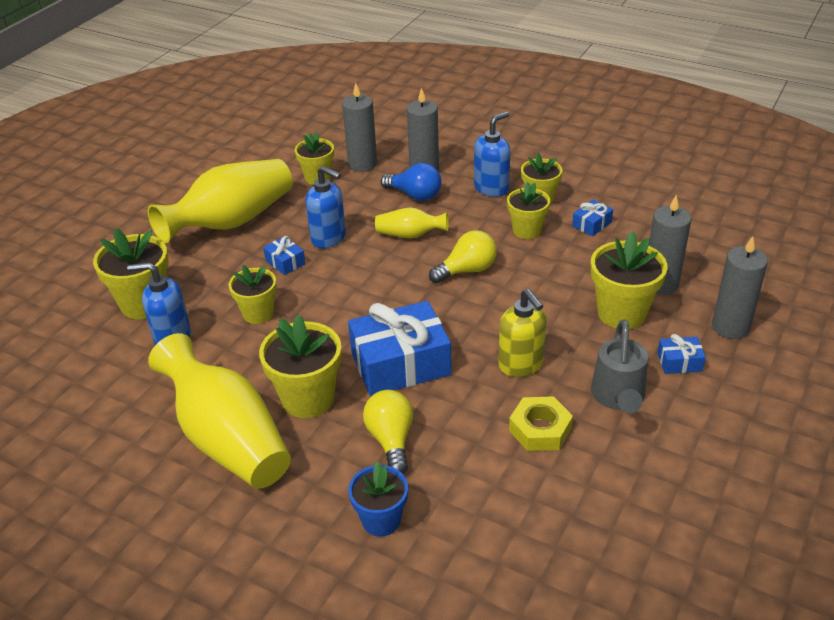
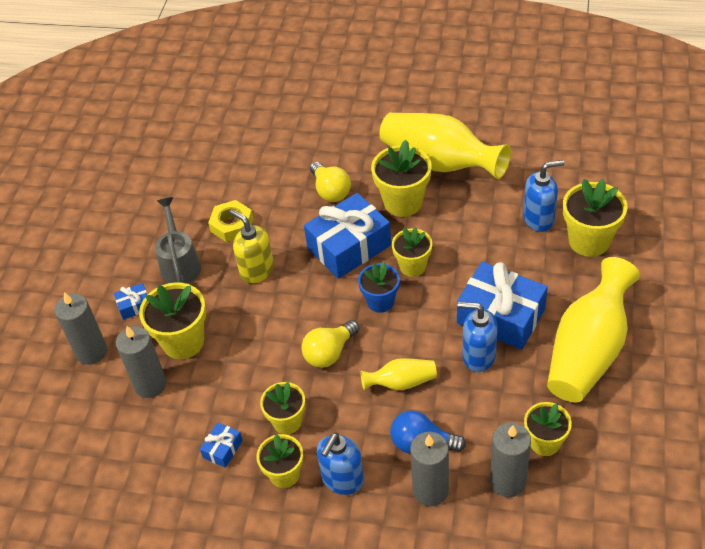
camera: 165 degrees right, 10 degrees up
yellow flower pot [229,265,277,324] -> yellow flower pot moved to [392,227,432,277]
blue gift [263,236,305,275] -> blue gift [457,262,548,350], size x2.25
blue flower pot [348,461,408,537] -> blue flower pot moved to [358,262,400,313]

